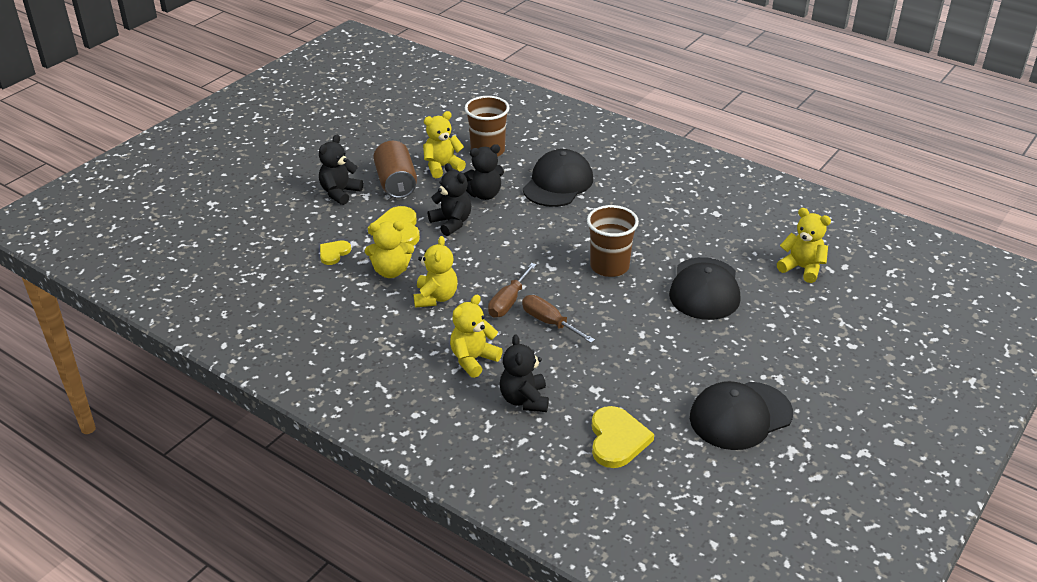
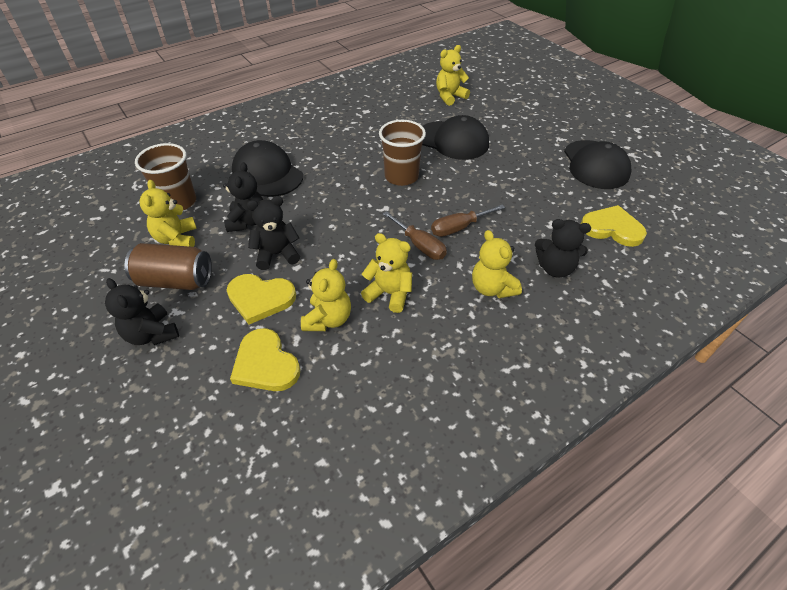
camera: 70 degrees left, 10 degrees up
yellow heart [320,241,351,265] -> yellow heart [230,328,300,391], size x1.71

